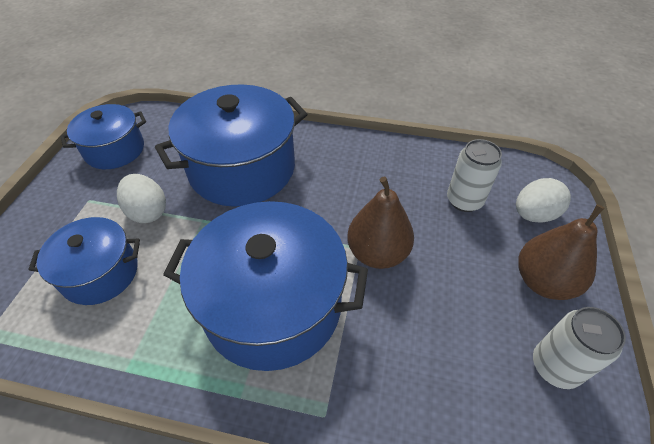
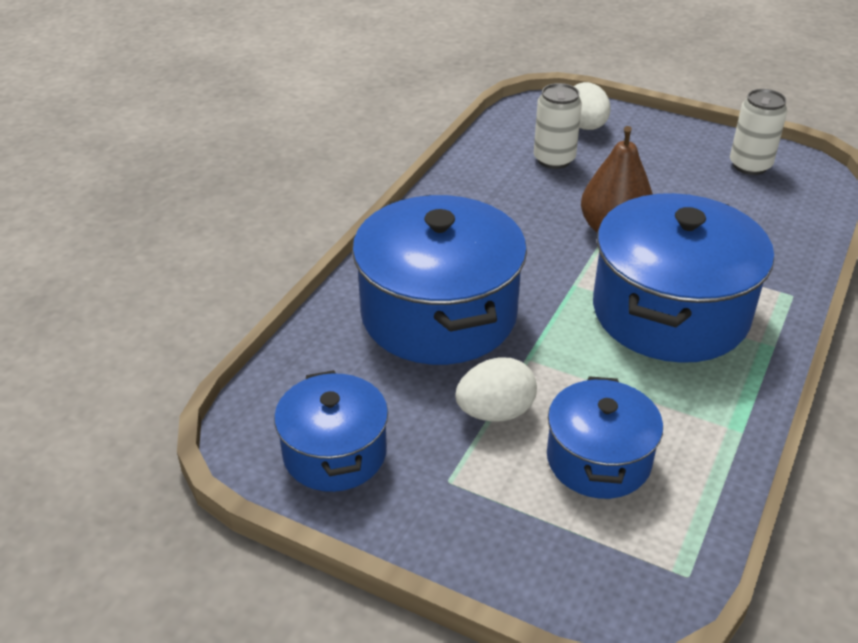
camera: 75 degrees left, 10 degrees down
brown pear [518,204,604,300] -> none

